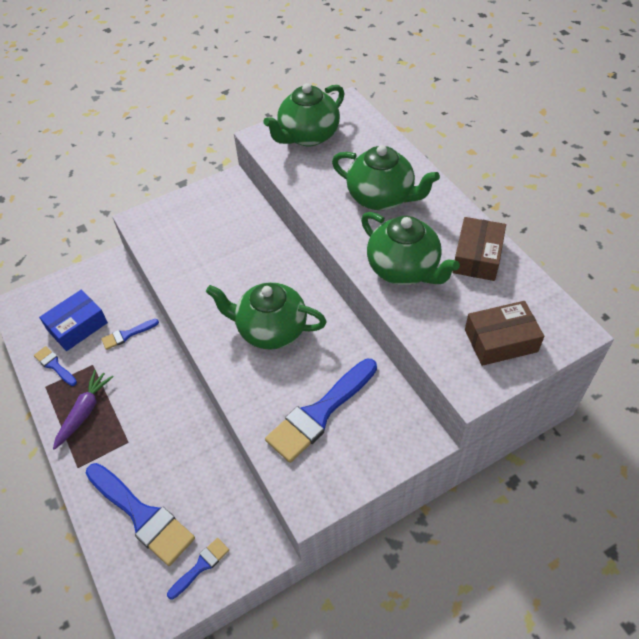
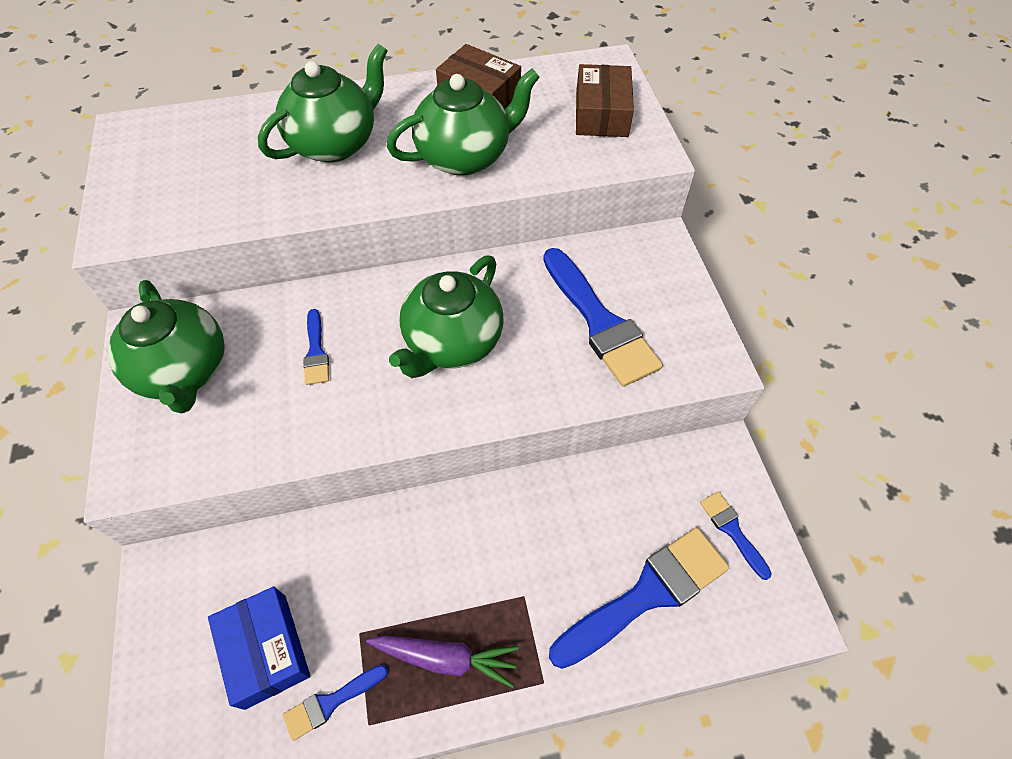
camera: 75 degrees left, 5 degrees up
purple carrot [53,370,114,450] -> purple carrot turned 150 degrees clockwise [366,635,519,688]
blue brush [101,319,159,350] -> blue brush moved to [303,309,329,385]
green teapot [263,83,345,146] -> green teapot moved to [108,280,225,413]

